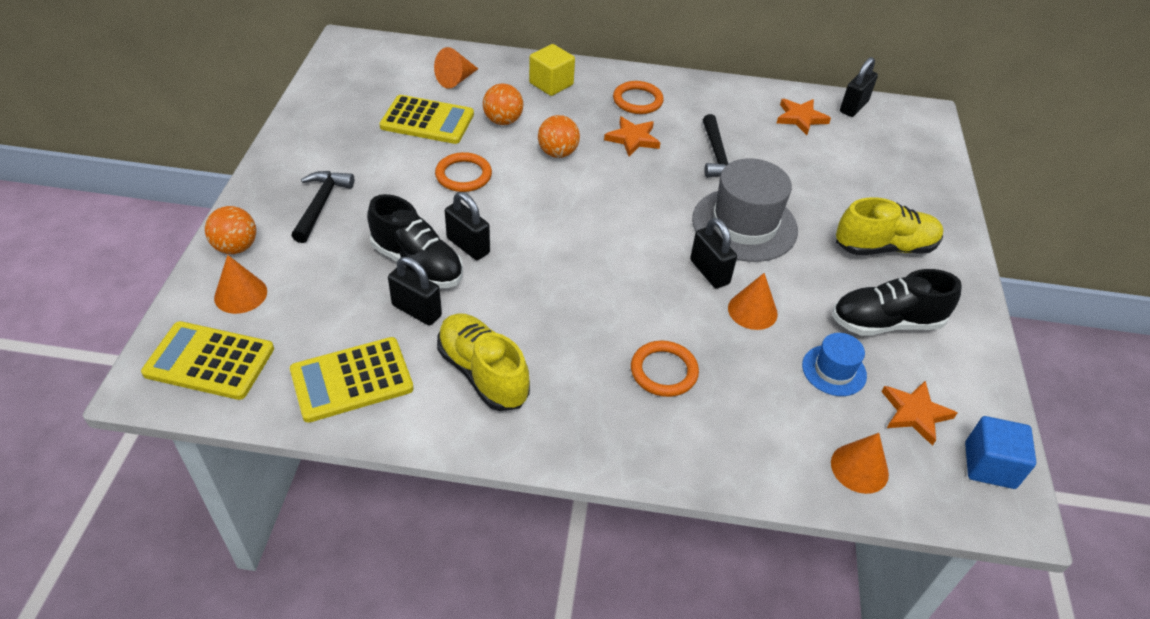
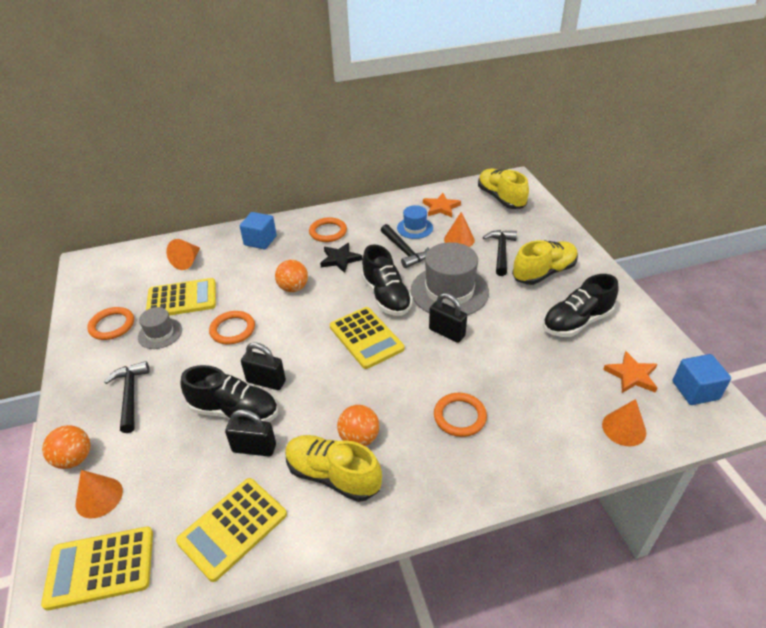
camera: 20 degrees left, 5 degrees down
orange ball [483,84,523,125] -> orange ball moved to [337,405,379,446]
yellow cube [529,44,575,96] -> blue cube [240,212,277,249]
orange star [604,117,660,156] -> black star [320,243,362,273]
orange cone [728,273,778,330] -> orange cone moved to [444,212,475,247]
blue hat [802,333,867,396] -> blue hat moved to [397,205,433,239]
black padlock [840,57,878,117] -> none
none -> orange ring [87,307,134,340]
none -> grey hat [138,307,182,349]
none -> yellow calculator [330,307,404,369]
none -> black shoe [361,244,413,316]
none -> yellow shoe [478,168,529,209]
none -> black hammer [483,230,517,276]

